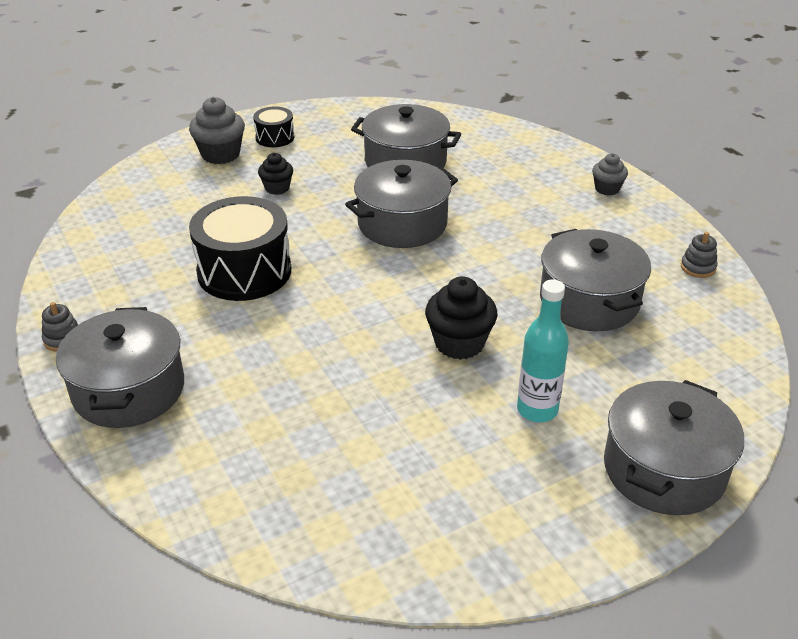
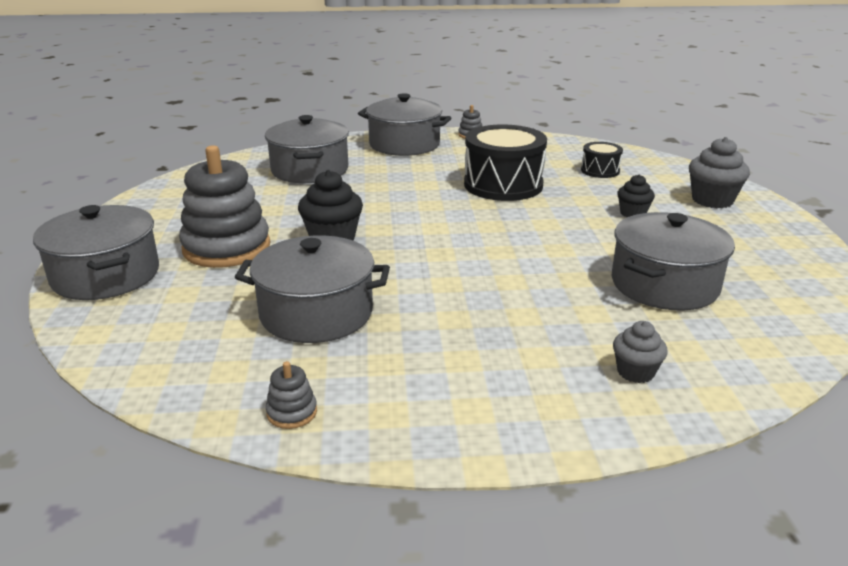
camera: 115 degrees right, 10 degrees down
black drum [253,106,294,147] -> black drum moved to [581,142,623,178]
grey pot [345,160,458,248] -> grey pot moved to [265,115,349,183]
turquoise bottle [517,279,569,422] -> grey stacking toy [179,145,270,268]
grey cupcake [592,153,628,195] -> grey cupcake moved to [613,321,668,383]

